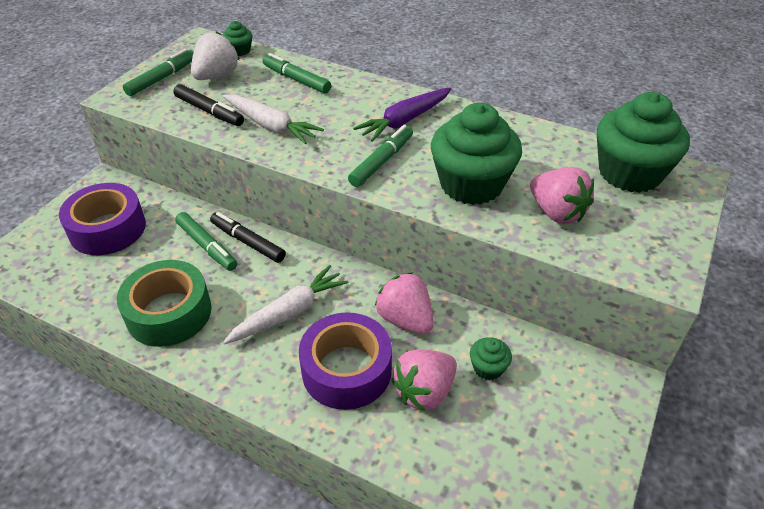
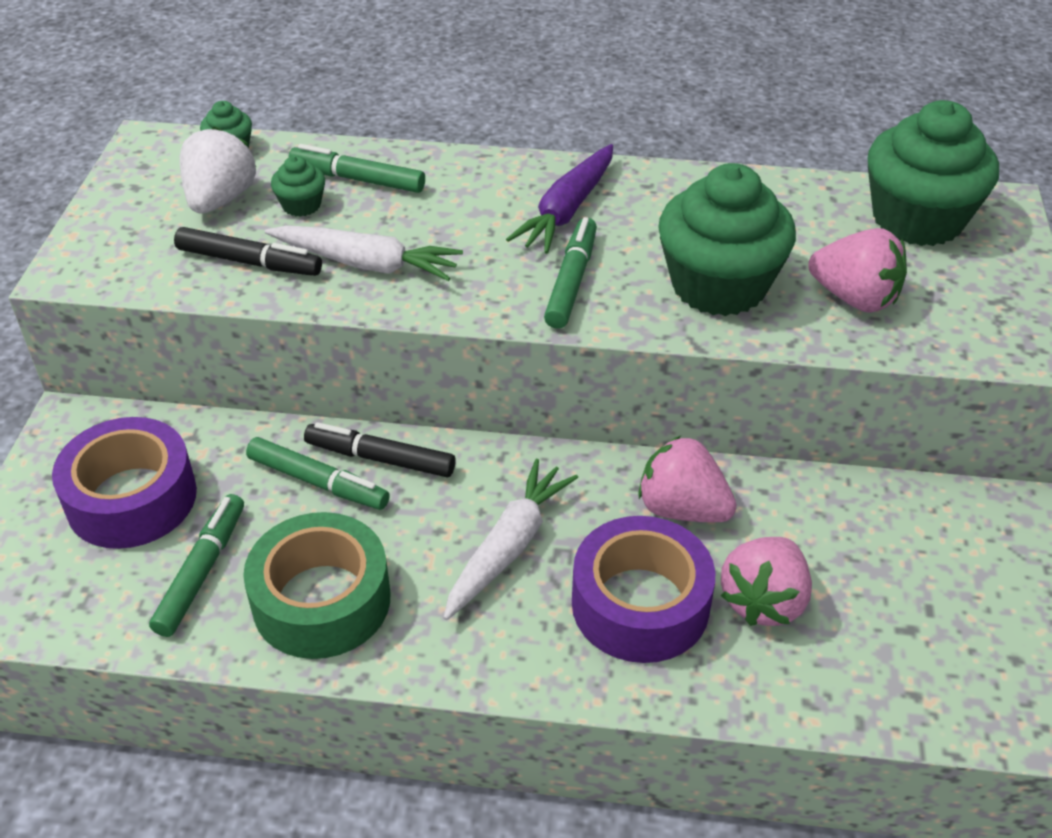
camera: 20 degrees left, 0 degrees up
green marker [123,49,194,96] -> green marker moved to [149,494,244,637]
green cupcake [470,337,512,380] -> green cupcake moved to [271,155,325,217]

